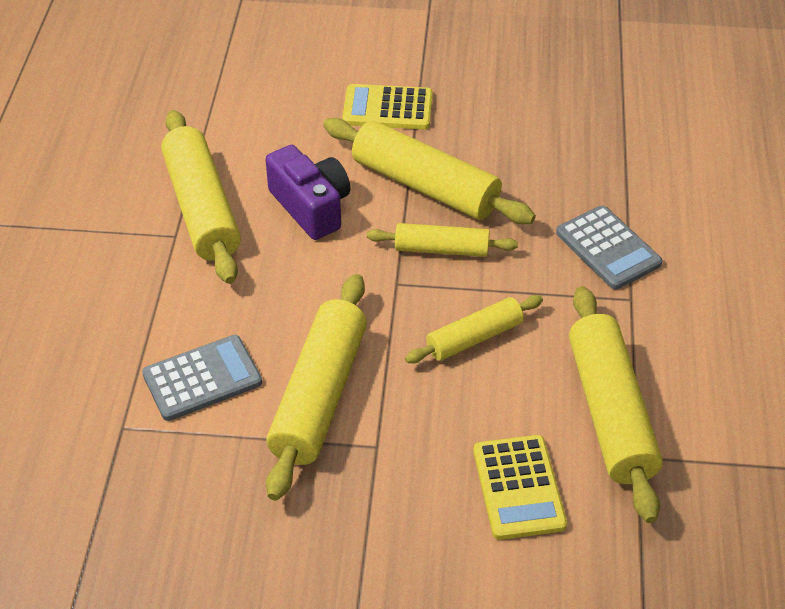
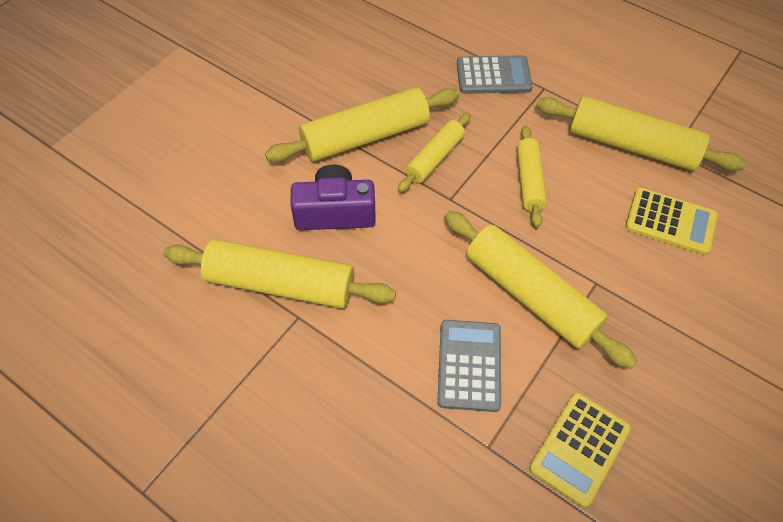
camera: 60 degrees left, 10 degrees up
yellow calculator [342,84,433,129] -> yellow calculator moved to [529,393,631,508]

